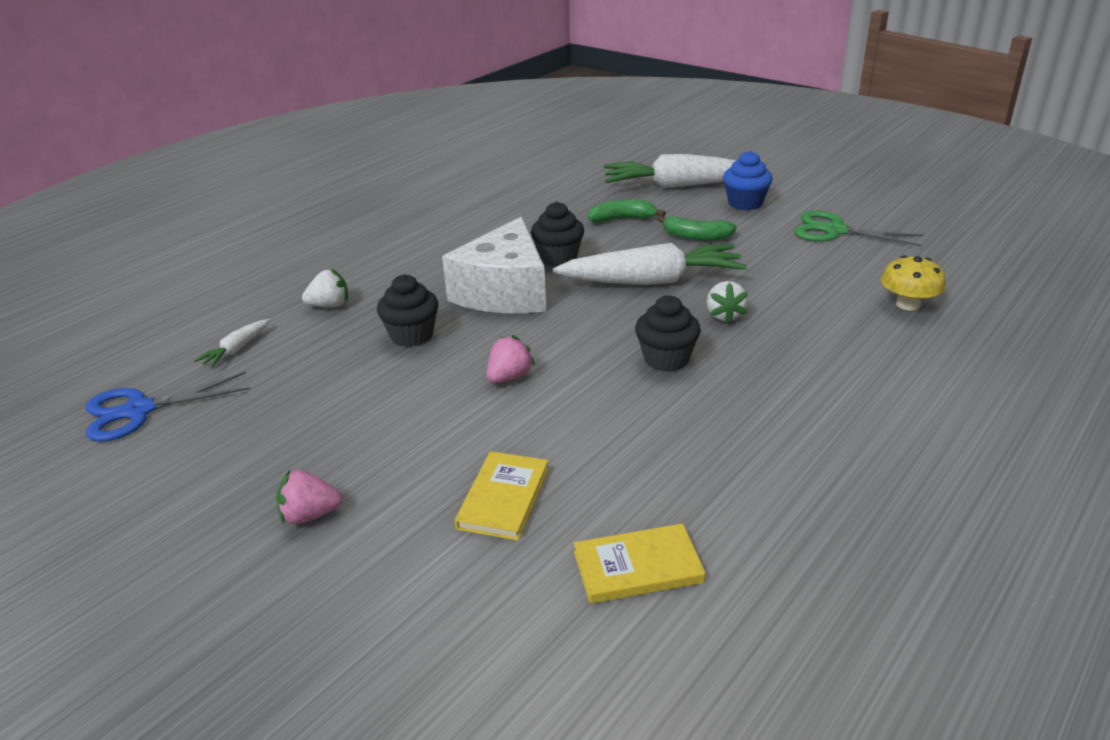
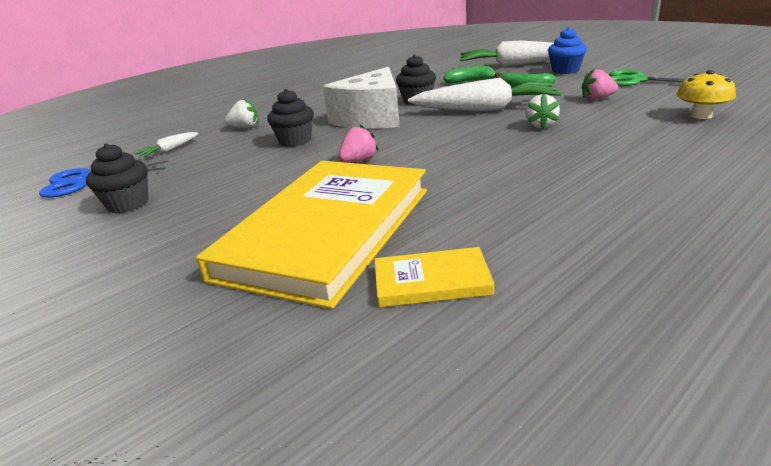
camera: 10 degrees right, 5 degrees down
pink strawberry [276,470,342,524] -> pink strawberry moved to [582,68,618,100]
yellow book [455,451,549,541] -> yellow book [196,161,427,309], size x2.40
black cupcake [635,295,701,372] -> black cupcake moved to [86,143,148,213]

